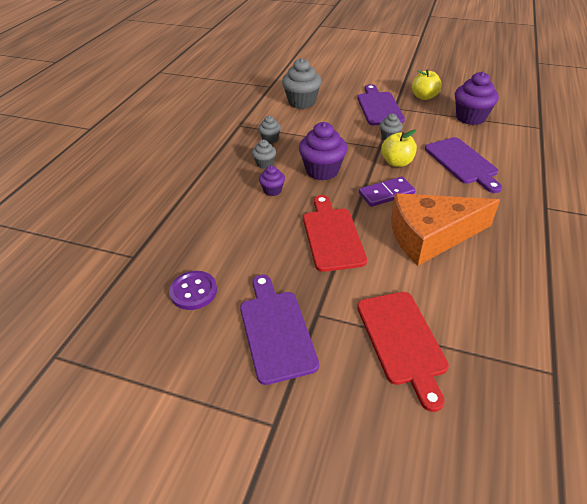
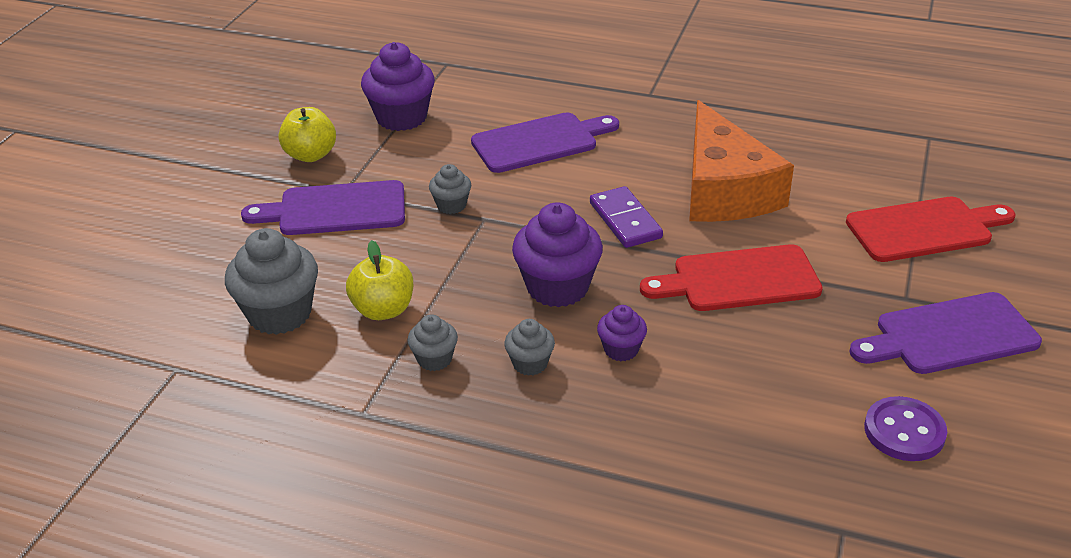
camera: 90 degrees left, 5 degrees down
yellow apple [381,130,417,167] -> yellow apple moved to [346,240,413,320]

